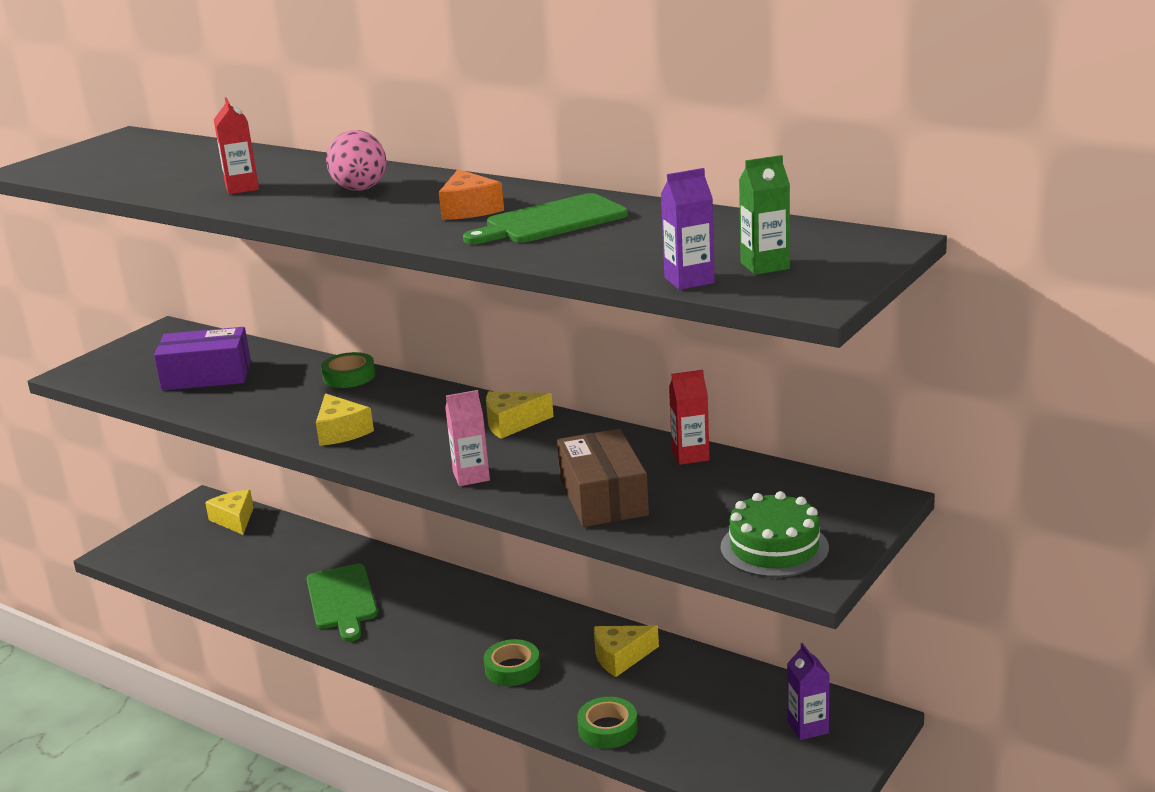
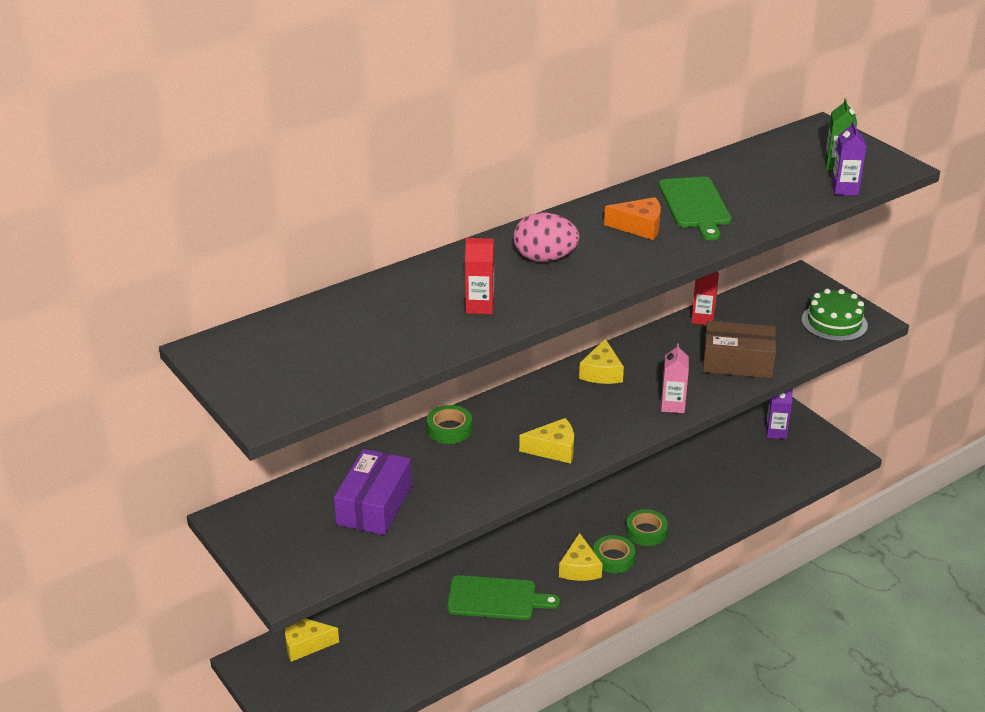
camera: 70 degrees left, 10 degrees up
green tape [577,697,638,749] -> green tape moved to [593,535,635,573]
yellow cheese [594,626,659,677] -> yellow cheese moved to [559,533,603,581]

